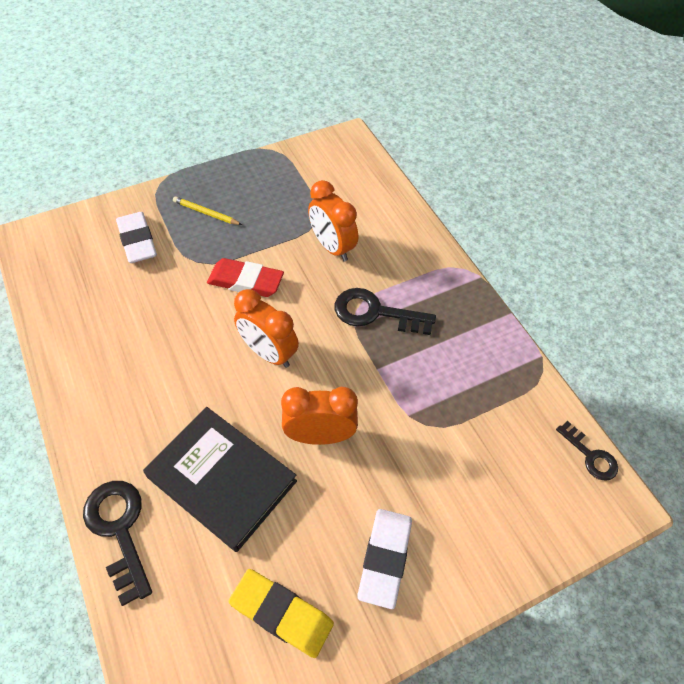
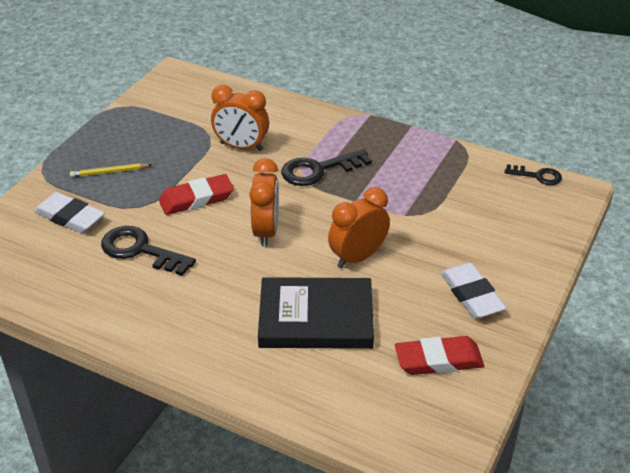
camera: 35 degrees left, 15 degrees down
black key [83,481,152,606] -> black key moved to [101,226,196,276]
yellow eraser [228,569,334,658] -> red eraser [395,336,484,375]
orange clock [234,289,299,368] -> orange clock turned 90 degrees counterclockwise [249,158,279,247]

